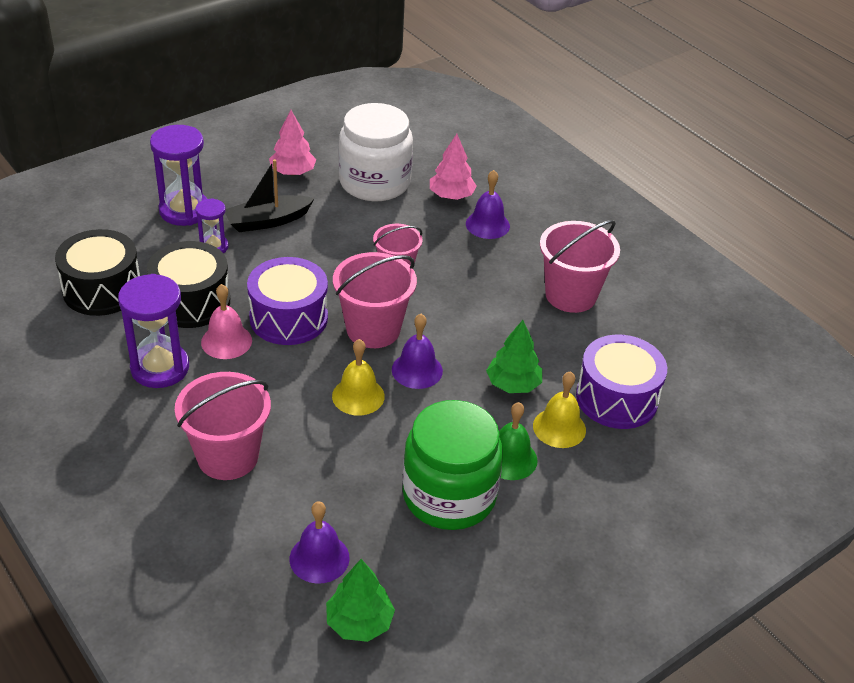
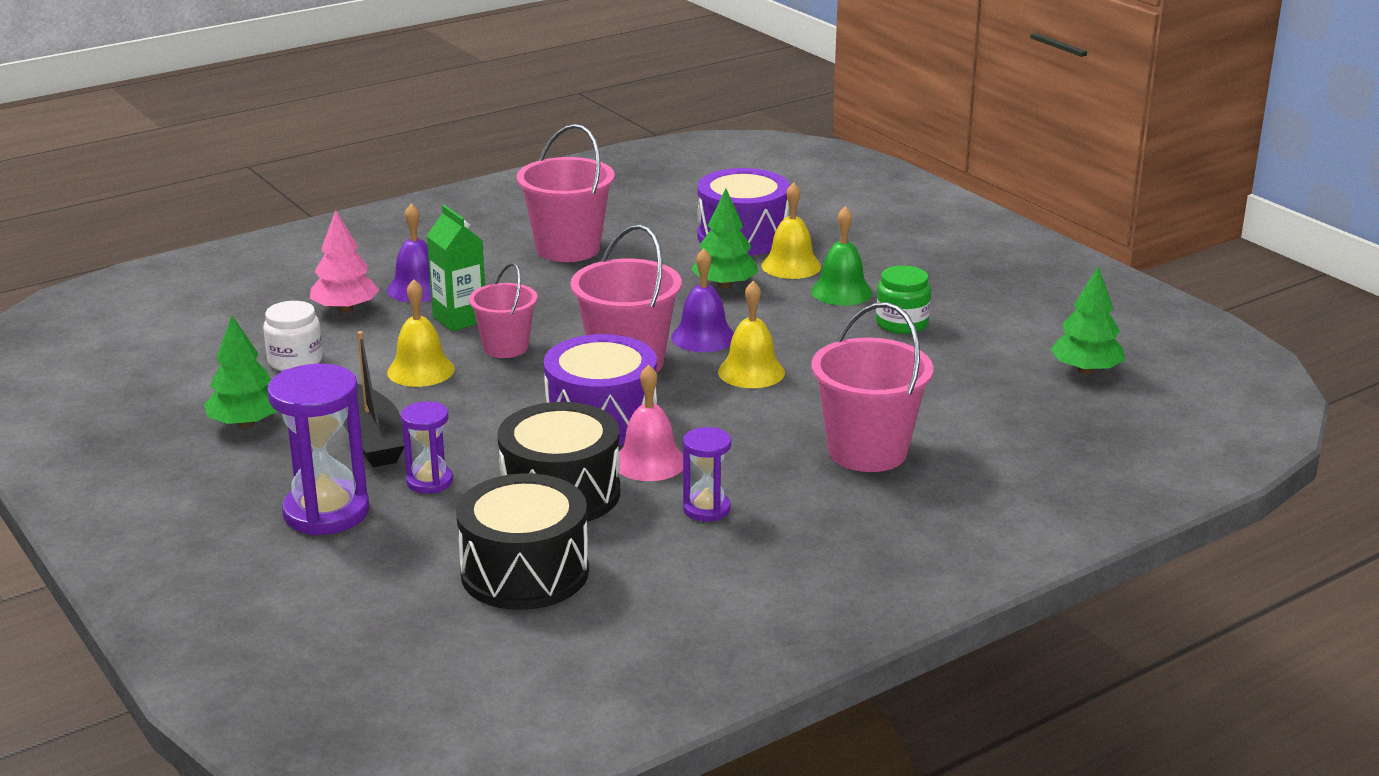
camera: 85 degrees left, 15 degrees down
purple hourglass [118,274,189,388] -> purple hourglass [683,427,731,522], size x0.56
pink tree [269,110,317,175] -> green tree [204,316,278,428]
purple bell [290,501,350,584] -> none
white jar [339,103,413,201] -> white jar [263,301,323,371], size x0.50
green jar [403,400,503,530] -> green jar [876,265,931,334], size x0.50
none -> yellow bell [387,279,455,387]
none -> green carton [427,205,485,331]

